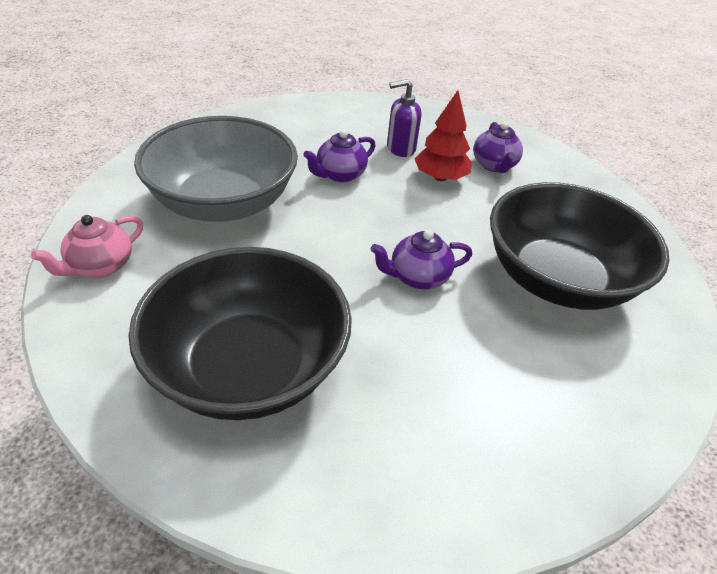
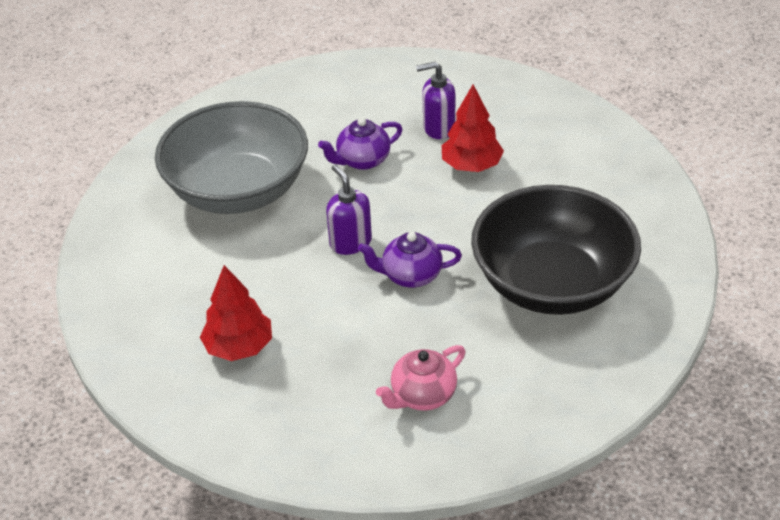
camera: 15 degrees right, 0 degrees up
pink teapot [31,215,143,277] -> pink teapot moved to [376,345,465,411]
black bowl [128,247,352,420] -> red tree [200,265,272,361]
purple teapot [473,122,523,173] -> none
none -> purple soap dispenser [326,164,372,255]

